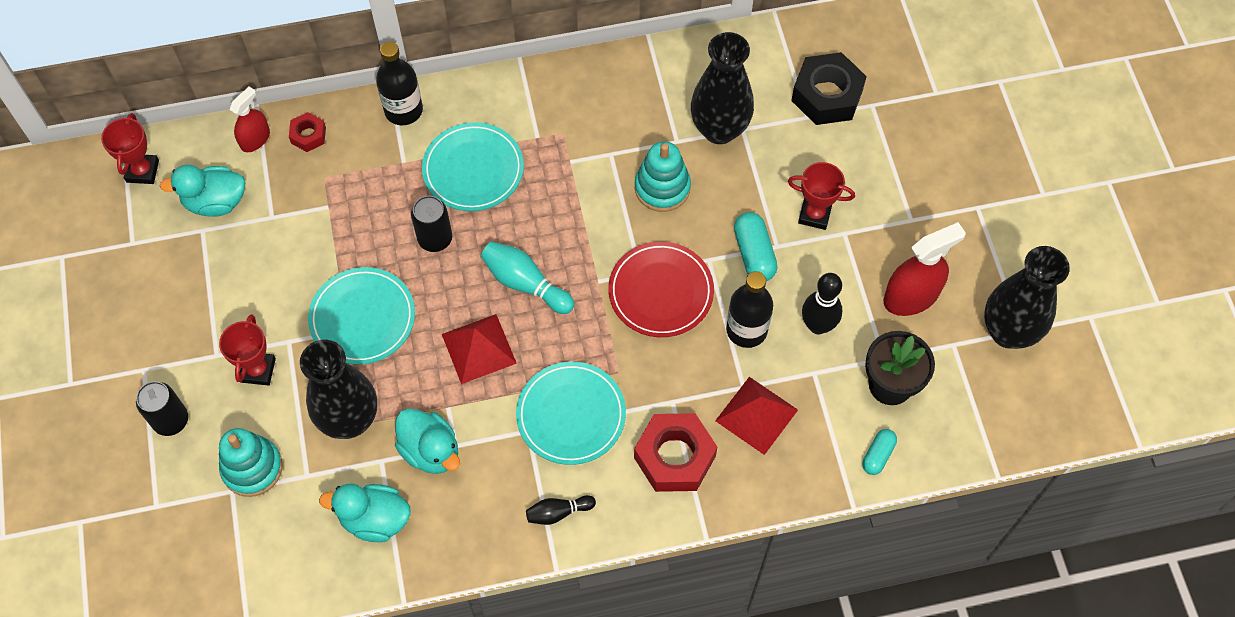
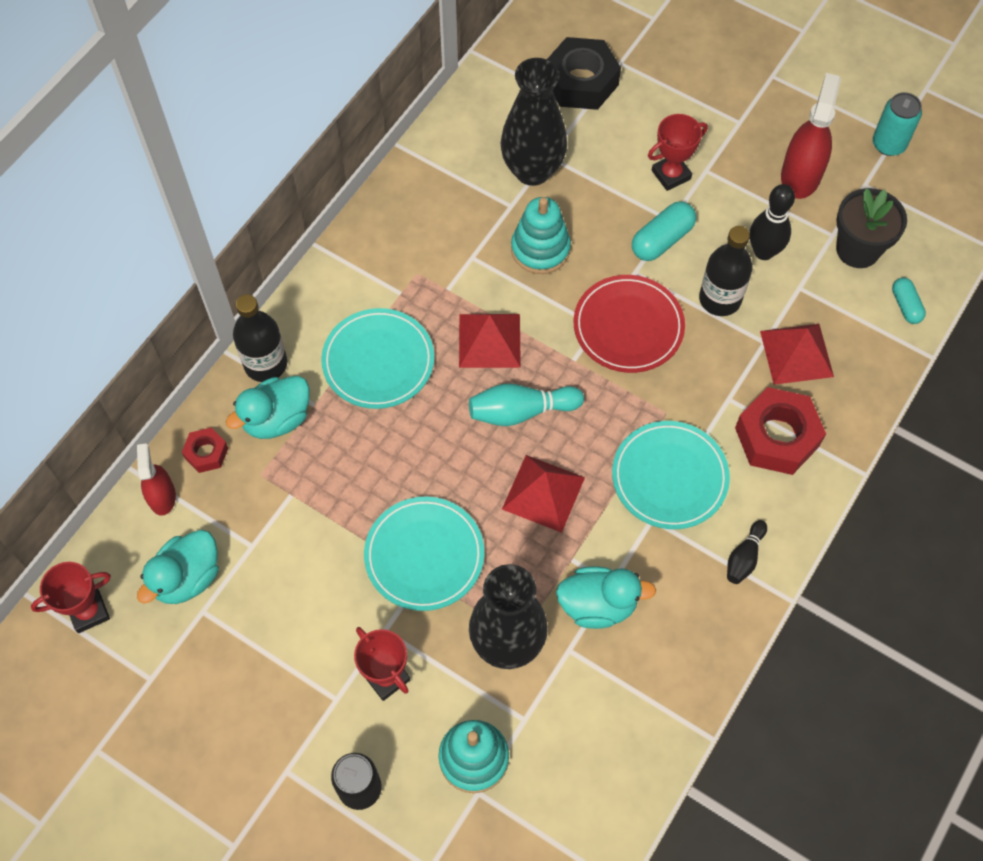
camera: 45 degrees left, 0 degrees up
red trophy [101,113,159,184] -> red trophy turned 75 degrees counterclockwise [31,562,111,633]
turquoise duck [319,484,411,542] -> turquoise duck moved to [226,376,310,439]
black can [411,196,452,252] -> none
turquoise capsule [734,212,778,281] -> turquoise capsule turned 75 degrees counterclockwise [632,201,696,261]
black vase [984,246,1070,349] -> turquoise can [873,92,922,156]
none -> red pyramid [459,314,521,368]

